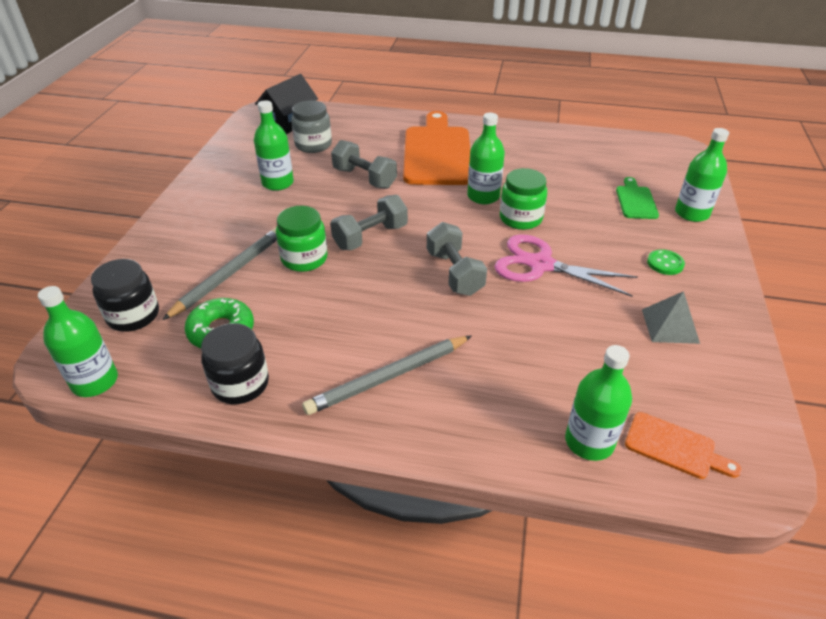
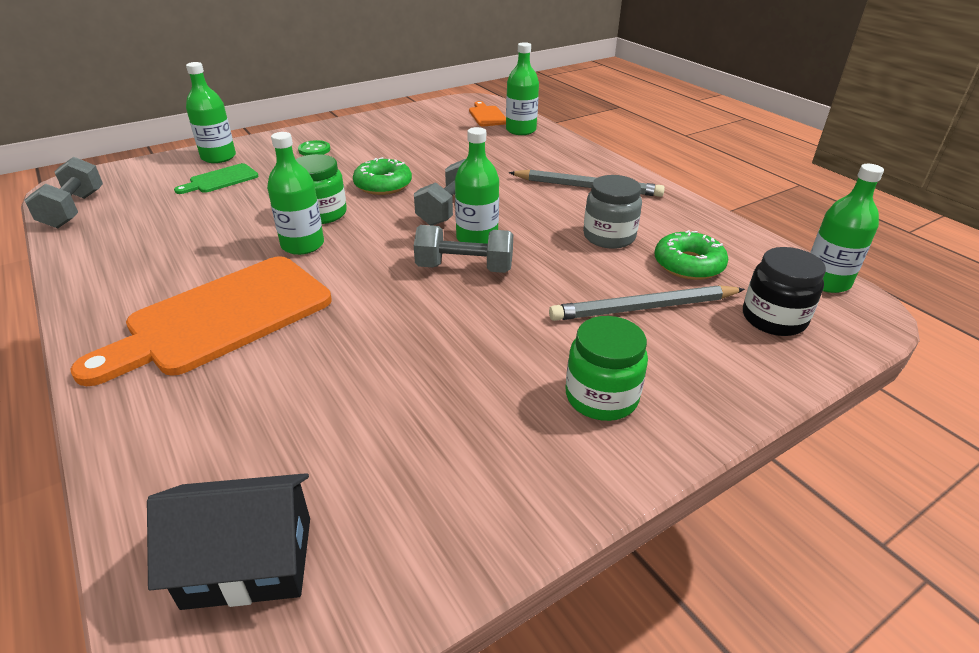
camera: 135 degrees left, 5 degrees down
black jar [201,323,269,404] -> none
green bottle [254,100,294,191] -> green bottle moved to [455,127,499,244]
green jar [276,206,328,272] -> green jar moved to [566,316,648,421]
grey jar [291,100,332,153] -> grey jar moved to [583,175,642,249]
grey dumbbell [331,140,397,189] -> grey dumbbell moved to [25,157,103,228]
pink scissors [494,234,638,297] -> green donut [353,157,412,195]
grey pyramid [642,291,700,344] -> none

